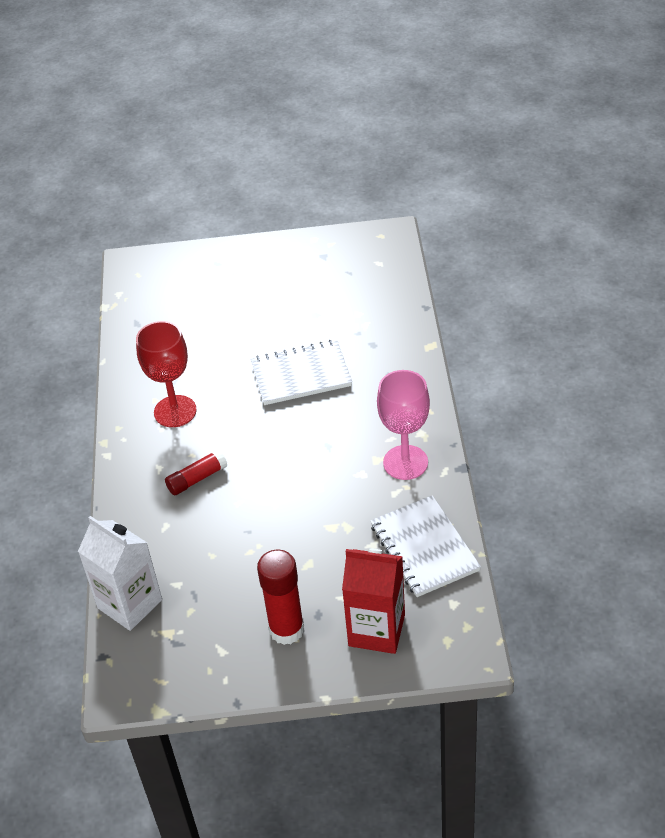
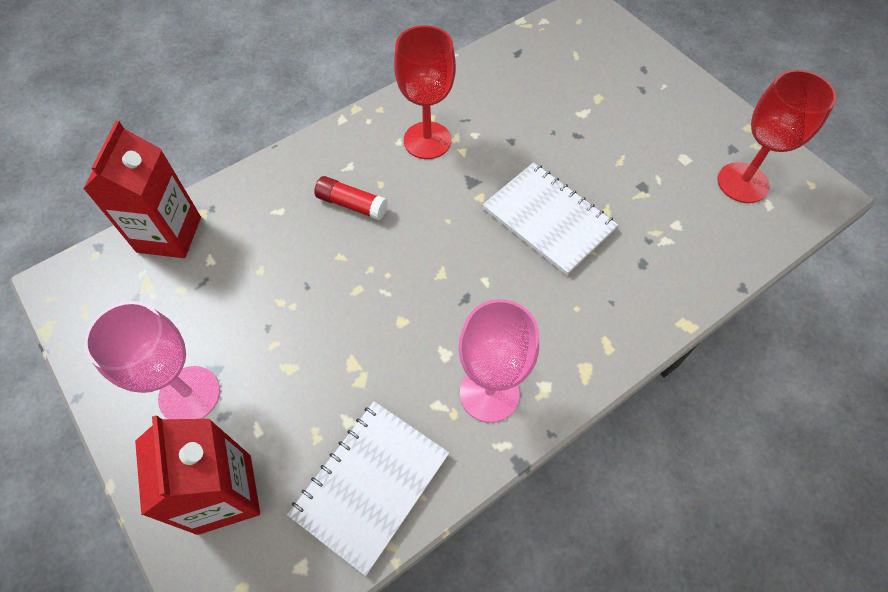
camera: 55 degrees right, 15 degrees up
white carton [78,516,162,631] -> red carton [83,121,201,258]
red glue stick [257,550,304,645] -> pink goblet [84,301,220,419]
none -> red goblet [717,70,836,203]

